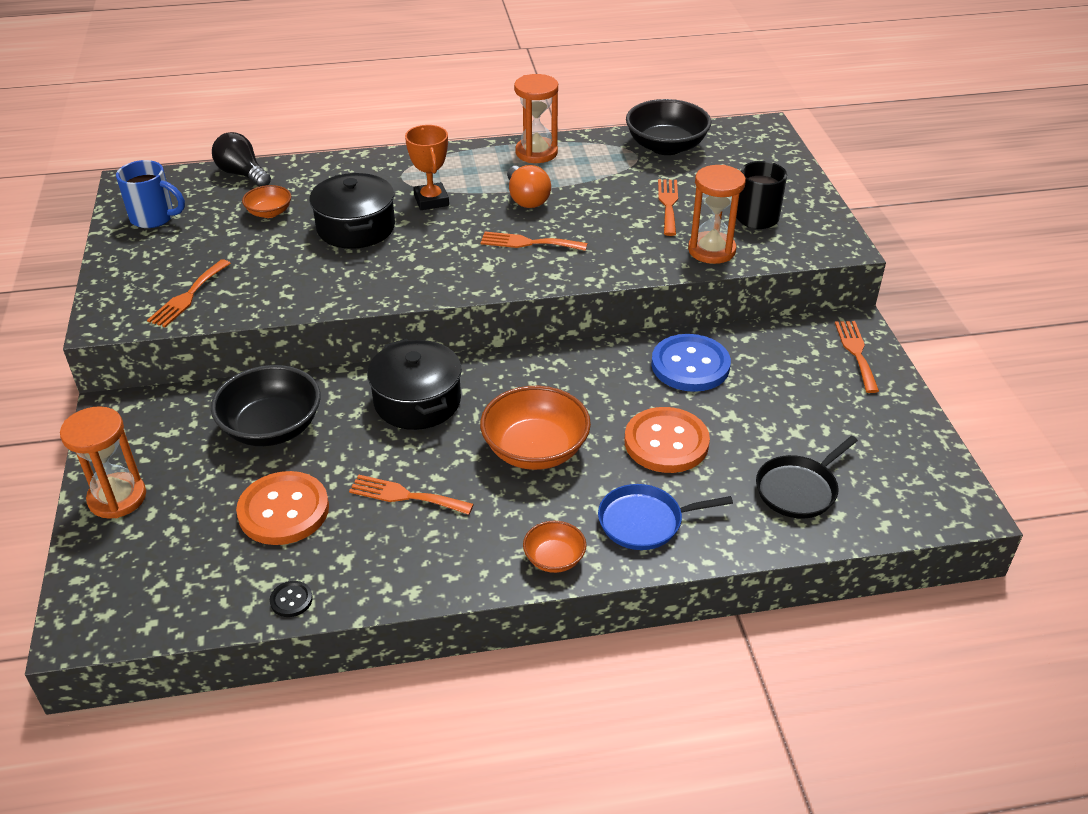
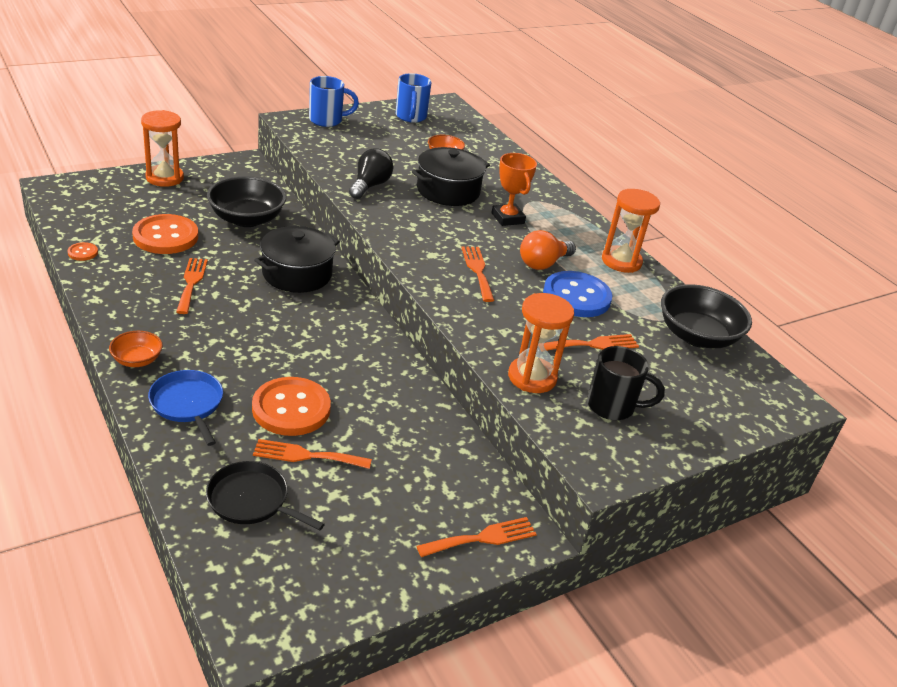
camera: 65 degrees right, 5 degrees down
orange fork [147,259,231,327] -> orange fork moved to [253,439,372,469]
black light bulb [212,132,271,187] -> black light bulb moved to [349,149,394,199]
black button [270,581,313,617] -> orange button [67,242,98,261]
orange trophy [405,125,449,210] -> orange trophy turned 75 degrees counterclockwise [491,153,537,226]
orange bowl [480,386,591,470] -> none
blue button [651,334,731,392] -> blue button moved to [543,271,612,317]
none -> blue mug [309,76,359,127]

